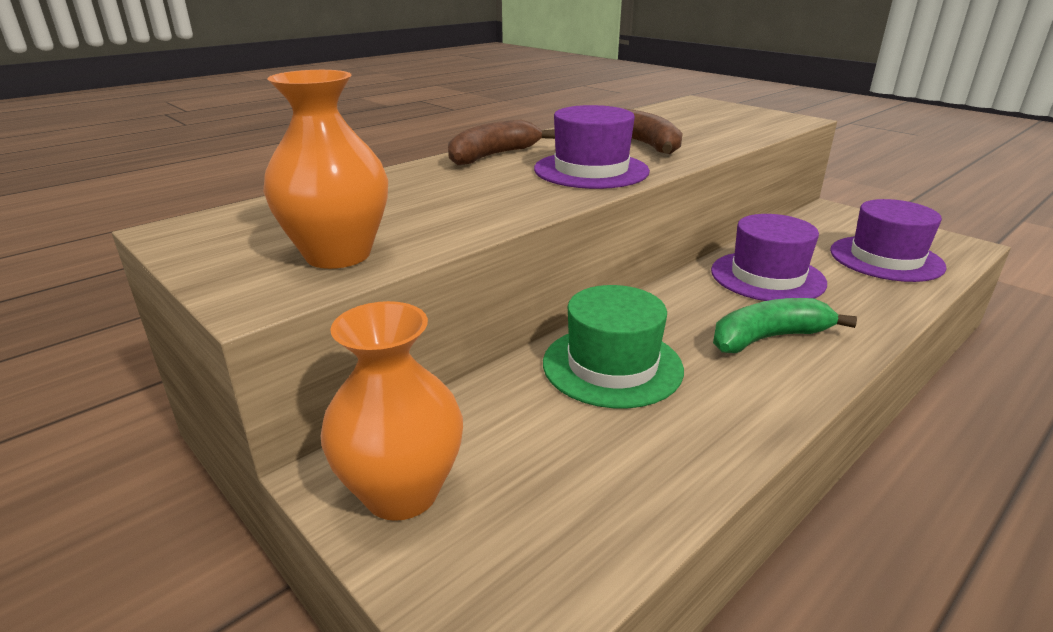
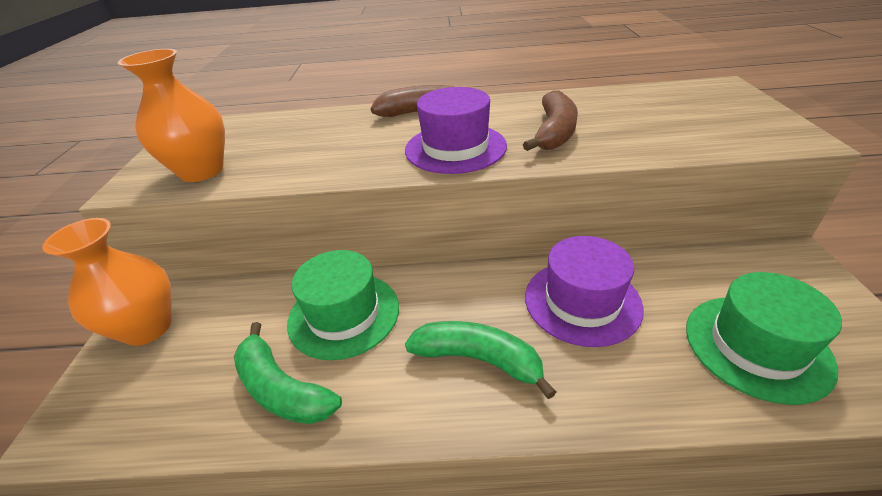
camera: 45 degrees right, 10 degrees up
purple hat [830,199,946,282] -> green hat [686,272,842,405]
none -> green banana [234,322,342,424]

